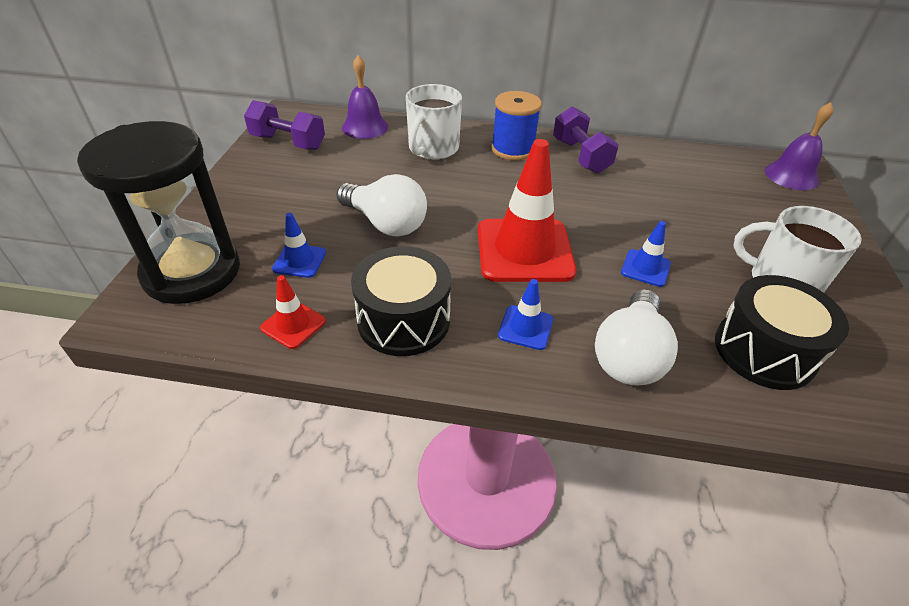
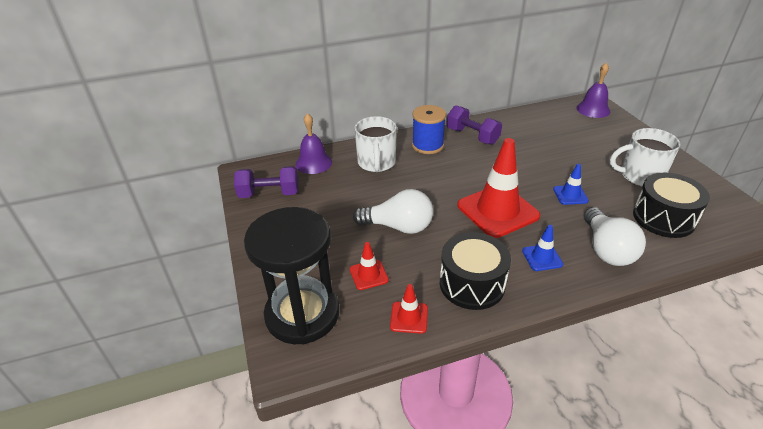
camera: 25 degrees left, 5 degrees down
blue traffic cone [272,213,326,278] -> red traffic cone [350,242,389,290]

